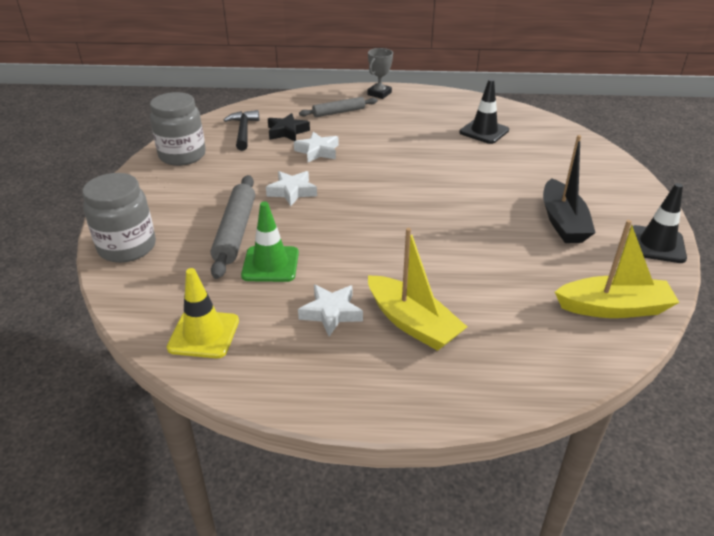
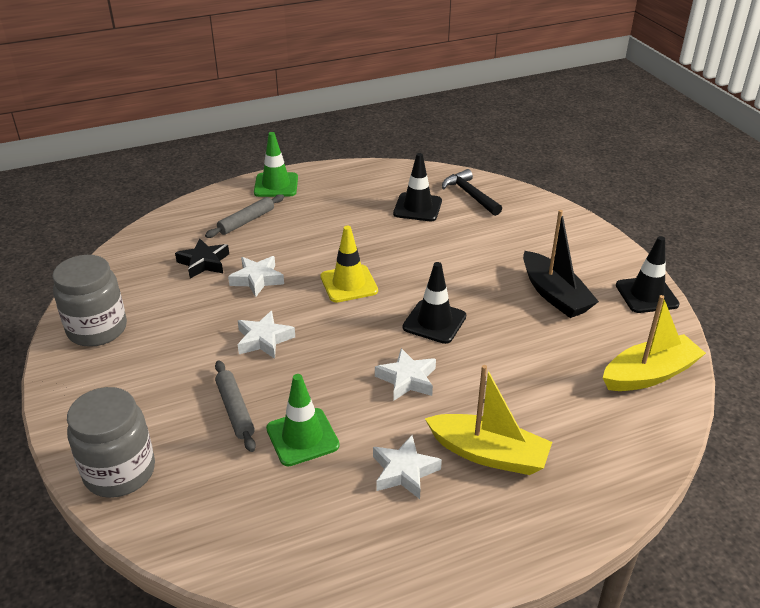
camera: 25 degrees left, 0 degrees up
yellow traffic cone [167,268,239,358] -> yellow traffic cone moved to [321,226,378,302]
grey rolling pin [211,175,255,279] -> grey rolling pin [215,361,256,452], size x0.65
black hammer [223,110,259,151] -> black hammer moved to [442,169,502,216]
grey trophy [367,48,393,99] -> green traffic cone [254,132,298,197]
none -> white star [375,348,436,401]
none -> black traffic cone [403,262,466,344]

